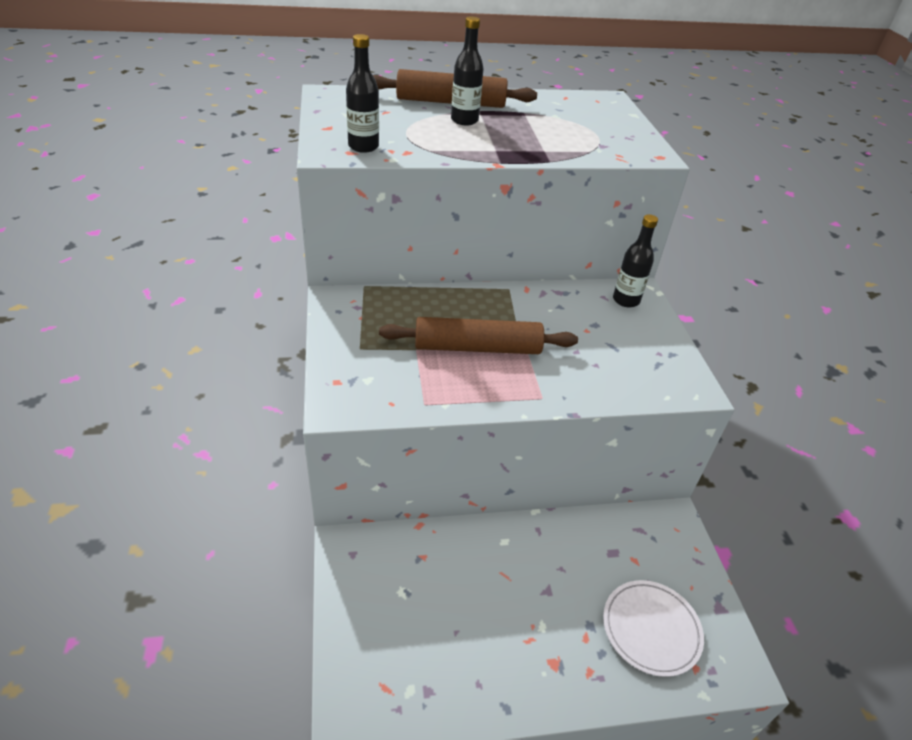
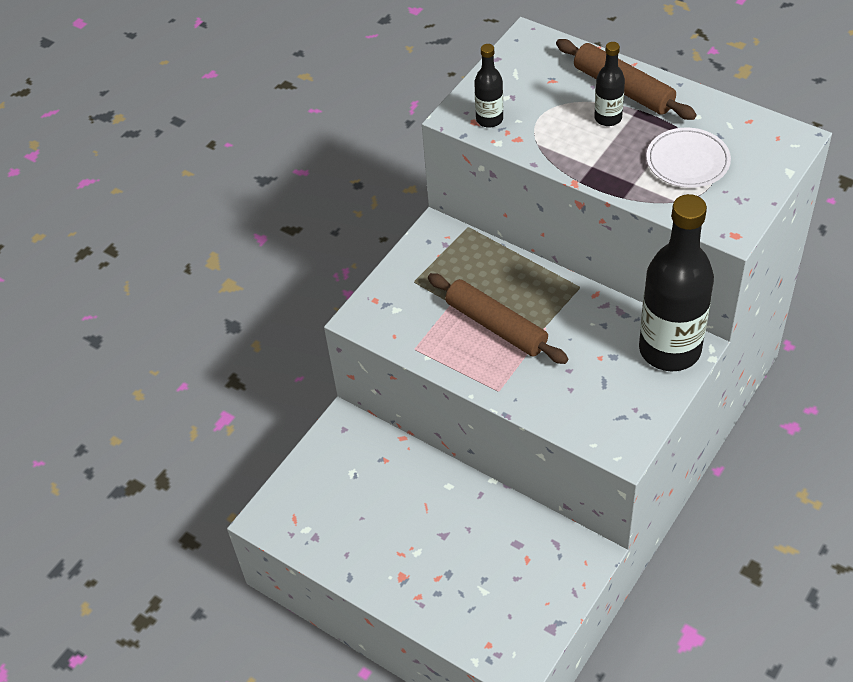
camera: 50 degrees right, 10 degrees up
white plate [603,580,704,677] -> white plate moved to [646,128,731,188]
black bottle [613,214,658,307] -> black bottle [639,194,714,371], size x2.21

